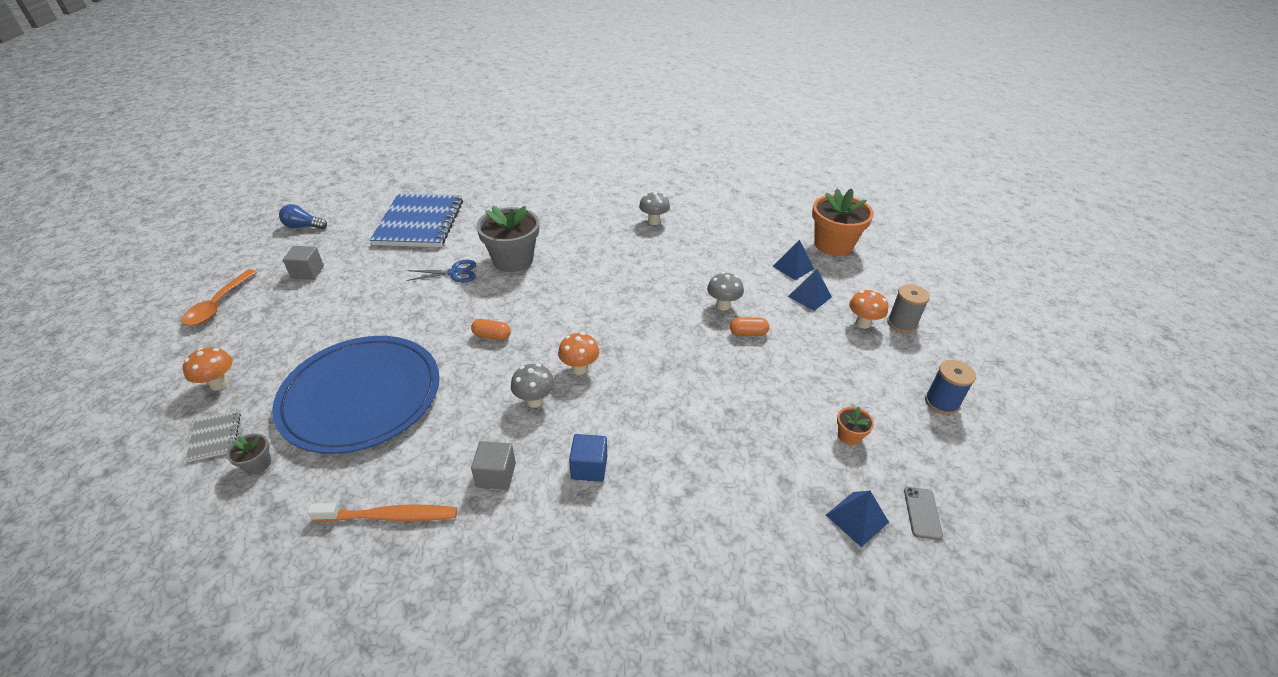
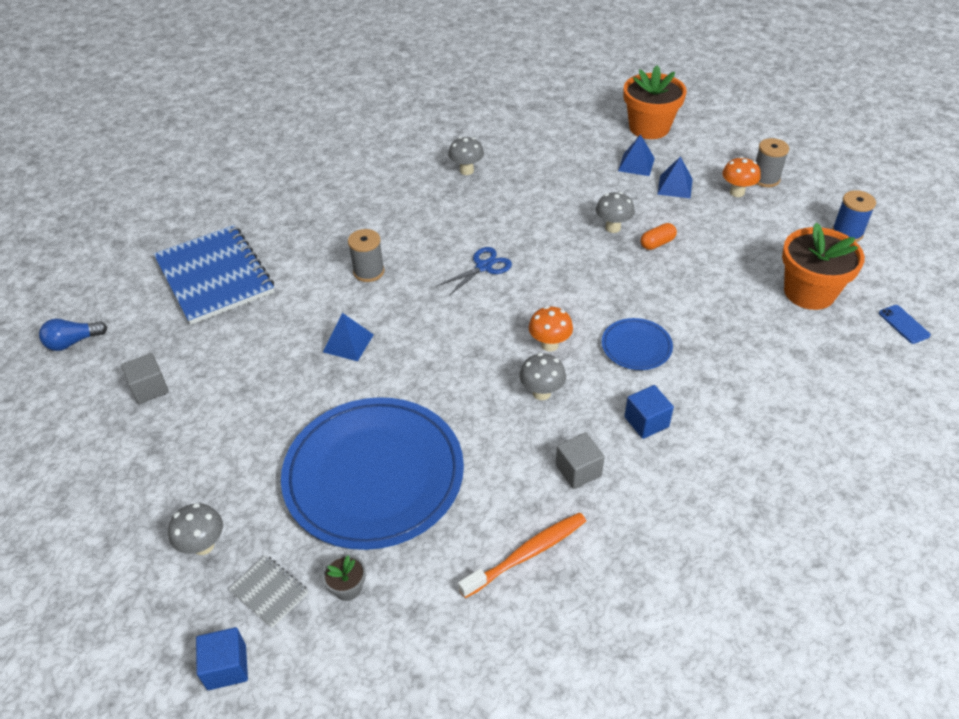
camera: 30 degrees left, 5 degrees up
orange spoon [182,269,257,326] -> none
orange mushroom [183,347,233,391] -> grey mushroom [168,503,223,555]
blue scissors [406,260,476,282] -> blue scissors moved to [437,247,512,296]
orange capsule [471,319,511,340] -> none
grey flower pot [476,206,539,272] -> grey spool [348,229,385,282]
blue pyramid [826,491,889,547] -> blue pyramid moved to [323,313,374,361]
orange flower pot [837,407,874,445] -> orange flower pot [782,222,865,310], size x2.30
grey phone [904,487,943,540] -> blue phone [879,305,931,344]
none -> blue cube [196,627,248,690]
none -> blue plate [602,318,673,370]

